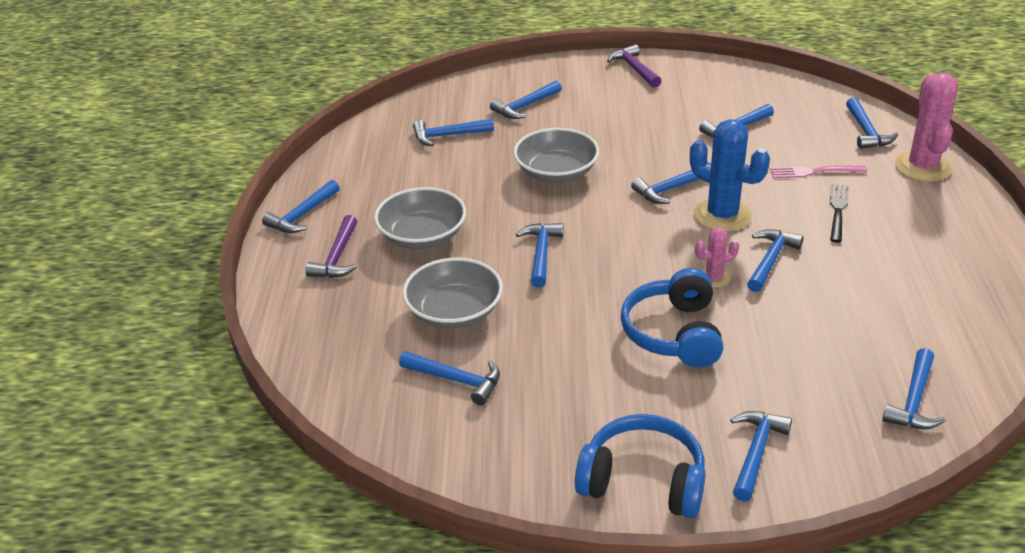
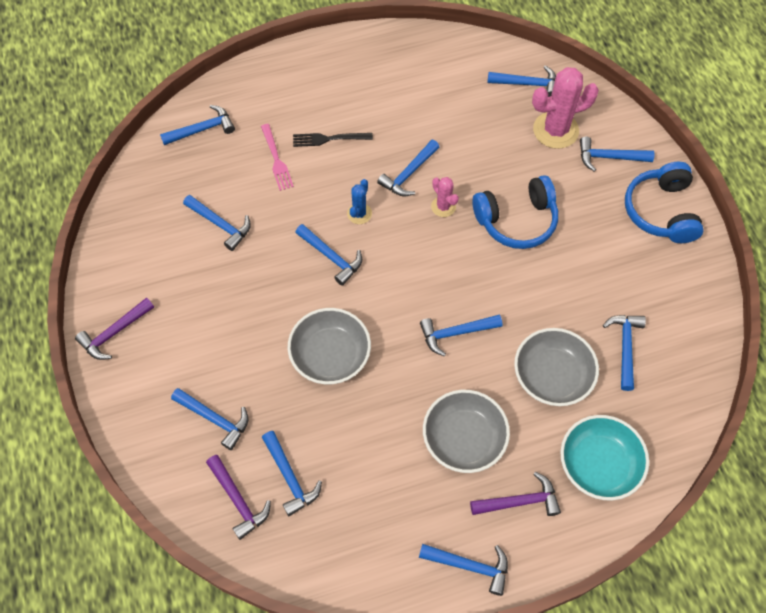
camera: 110 degrees left, 25 degrees up
blue cactus [690,119,770,232] -> blue cactus [347,179,372,224], size x0.52
blue hammer [747,229,804,292] -> blue hammer turned 60 degrees counterclockwise [377,140,439,196]
pink cactus [895,73,958,182] -> pink cactus moved to [532,67,599,149]
none -> purple hammer [206,455,271,540]
none -> turquoise bowl [560,415,649,501]

